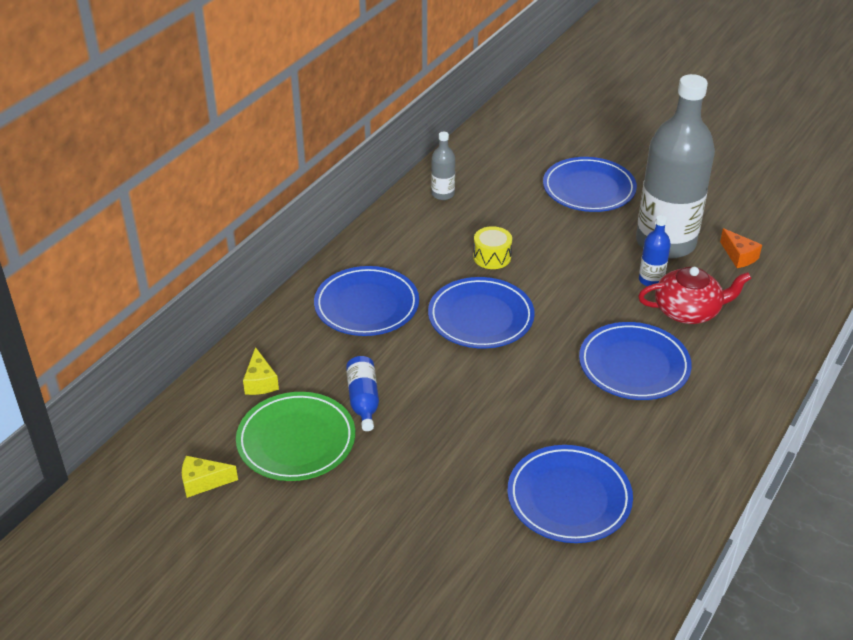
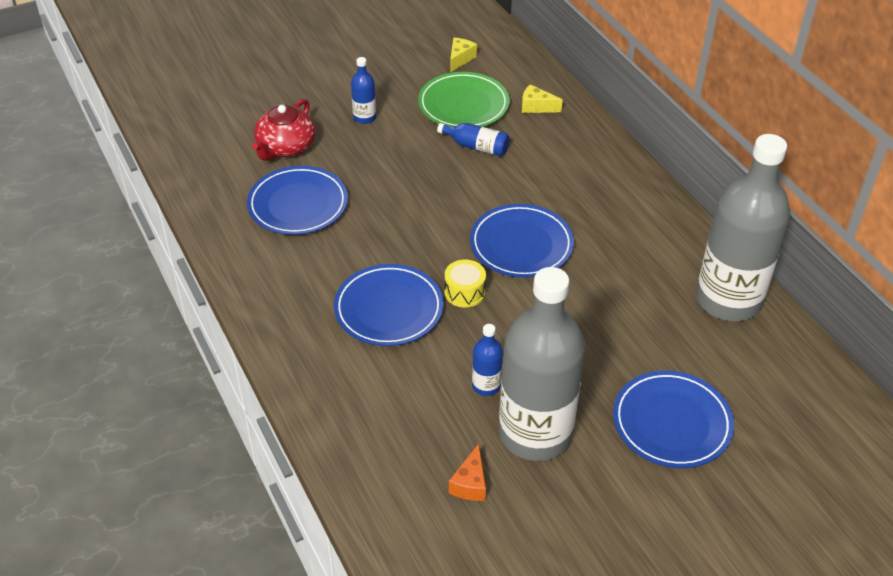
camera: 120 degrees right, 5 degrees up
blue plate [314,266,419,336] -> none
grey bottle [431,132,455,200] -> grey bottle [696,134,790,322], size x2.46
yellow drum [473,226,512,269] -> yellow drum moved to [445,260,486,308]
red teapot [638,267,752,324] -> red teapot moved to [252,99,315,161]
orange cheese [720,228,762,268] -> orange cheese turned 75 degrees counterclockwise [449,444,486,501]
none -> blue bottle [351,57,376,124]

